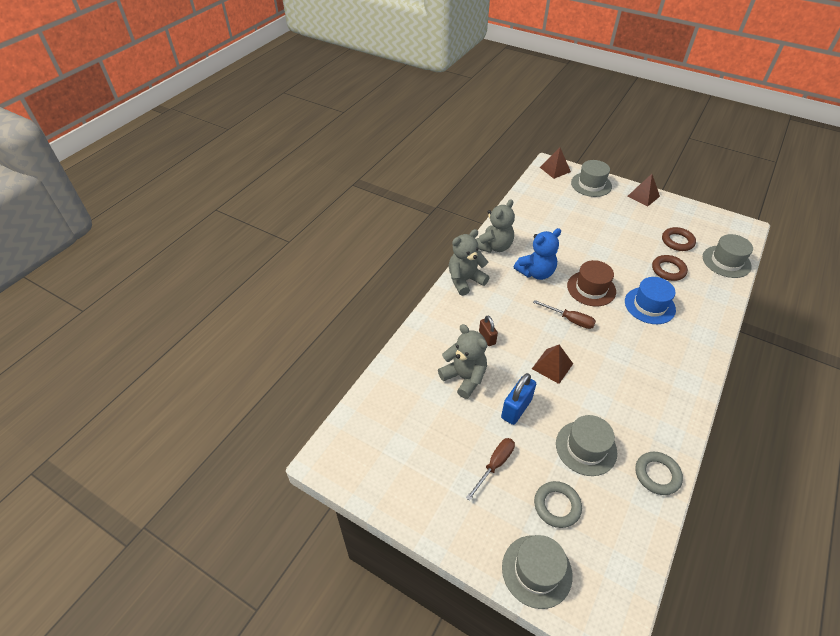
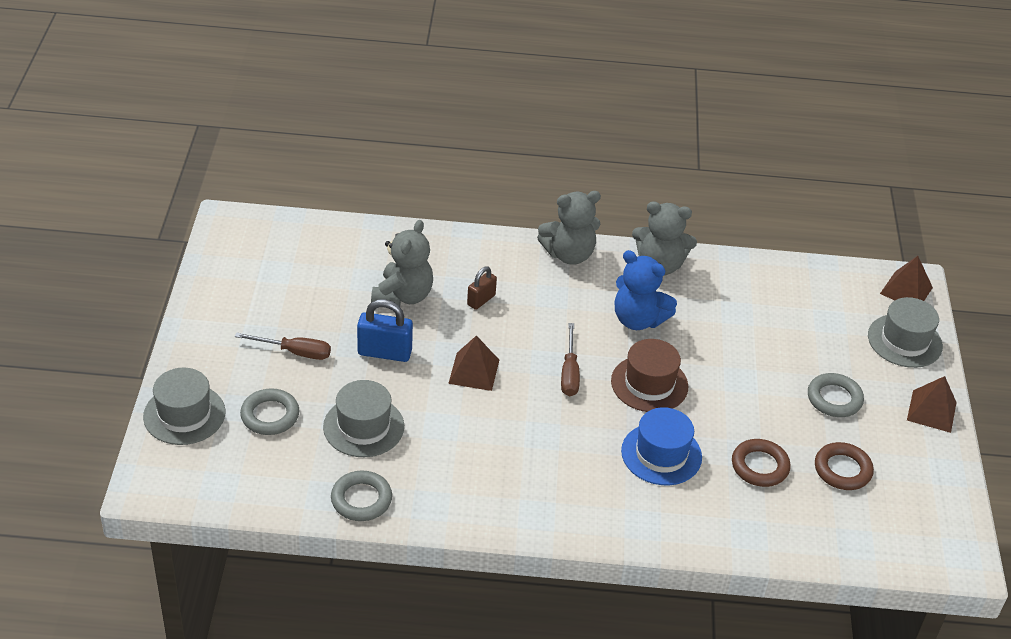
camera: 60 degrees right, 5 degrees down
grey teddy bear [449,229,490,296] -> grey teddy bear turned 135 degrees clockwise [537,191,601,265]
grey hat [703,234,753,278] -> none
none -> grey ring [808,373,864,417]

